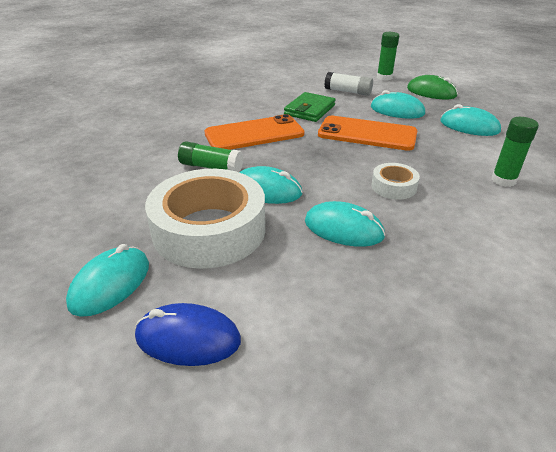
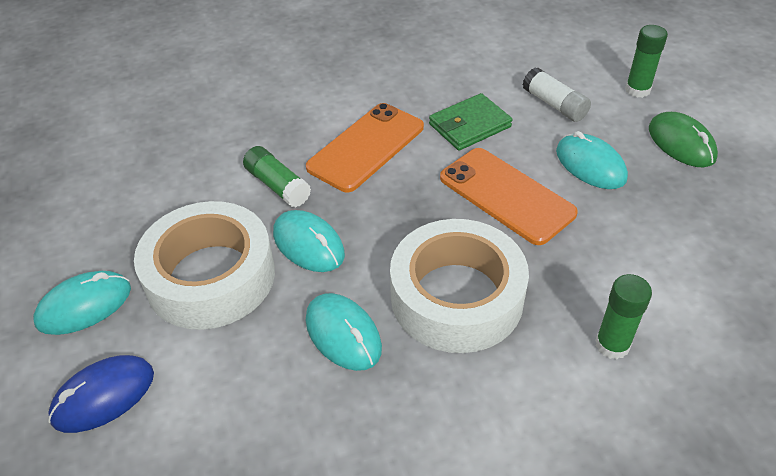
camera: 30 degrees right, 10 degrees up
blue mouse [135,303,241,366] -> blue mouse turned 75 degrees counterclockwise [48,355,154,433]
orange phone [204,114,305,150] -> orange phone turned 60 degrees counterclockwise [306,103,424,192]
white tape [372,163,420,200] -> white tape [390,219,529,353], size x2.21
turquoise mouse [440,104,501,136] -> none

